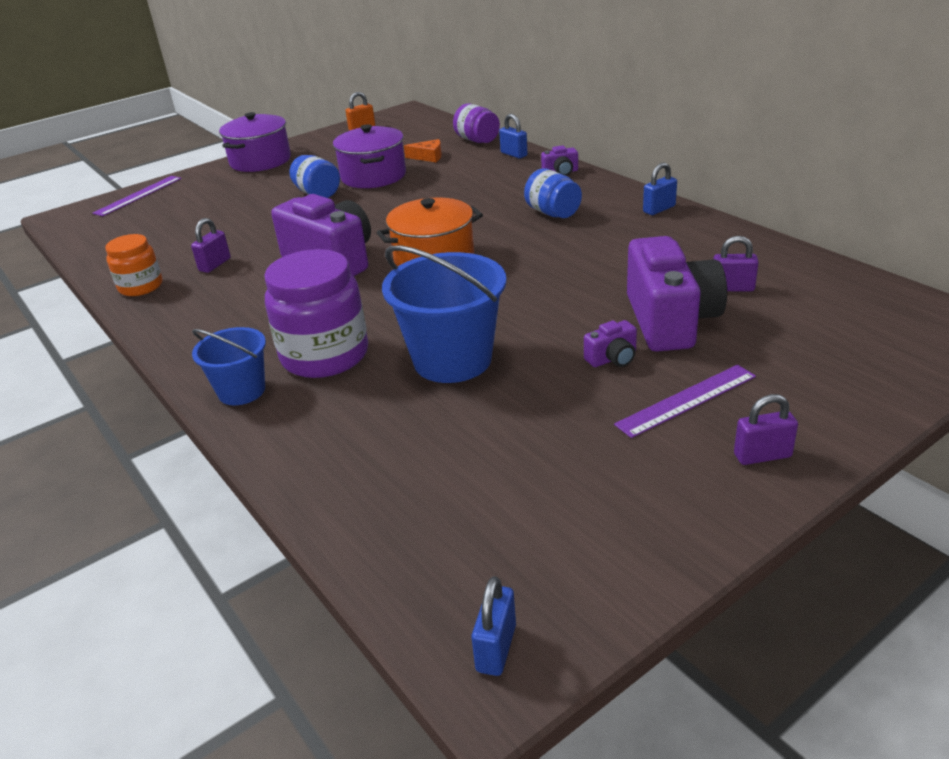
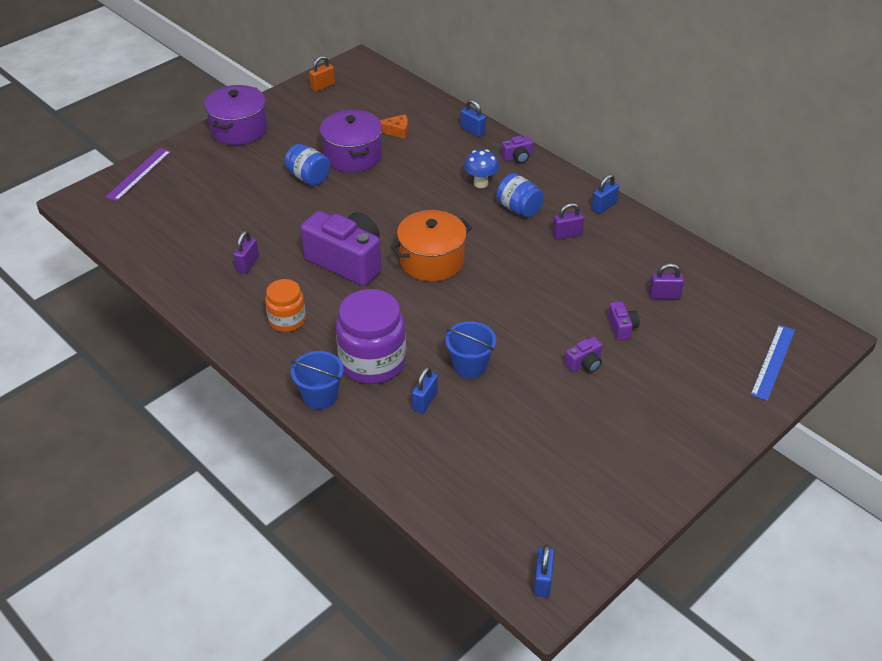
camera: 10 degrees left, 10 degrees up
orange jar [105,234,162,296] -> orange jar moved to [265,279,306,332]
blue bucket [382,246,507,383] -> blue bucket [445,321,496,378], size x0.58
purple jar [453,103,500,143] -> none
purple ruler [614,365,756,438] -> none
purple camera [627,236,727,352] -> purple camera [608,301,640,340], size x0.43
purple padlock [734,394,798,465] -> purple padlock moved to [552,203,584,240]
none -> blue padlock [412,367,438,414]
none -> blue mushroom [464,150,499,188]
none -> blue ruler [750,325,795,401]

